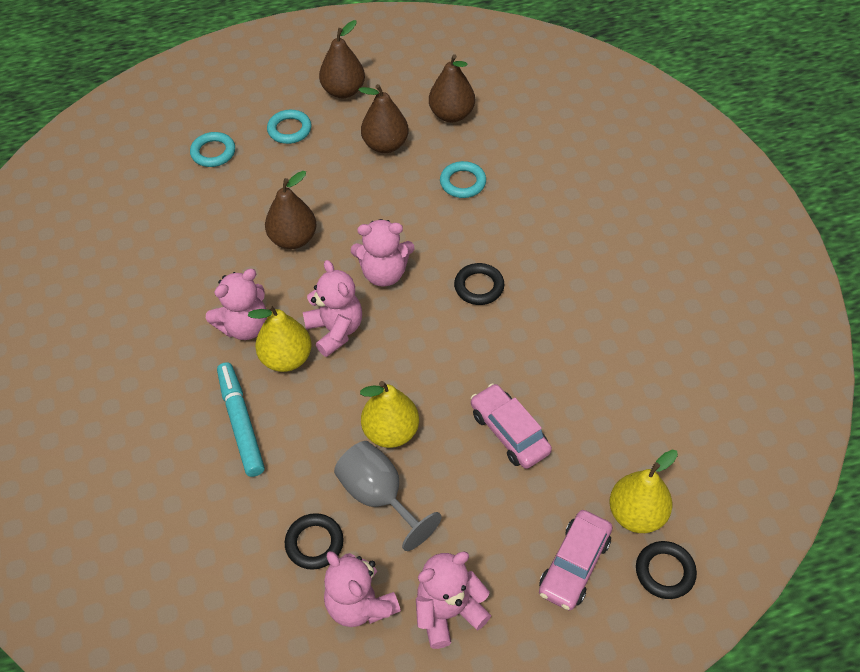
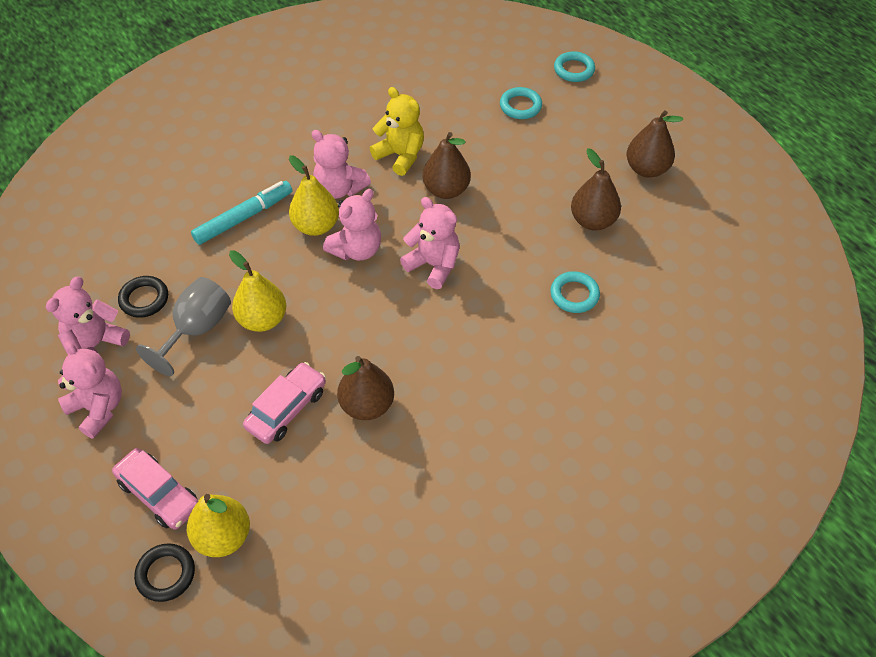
camera: 70 degrees right, 0 degrees up
turquoise ring [267,110,311,144] -> turquoise ring moved to [554,51,595,82]
pink teddy bear [351,219,414,287] -> pink teddy bear turned 150 degrees clockwise [400,197,460,289]
brown pear [429,54,475,122] -> brown pear moved to [337,356,394,420]
black ring [454,263,504,305] -> none
pink car [539,510,612,611] -> pink car turned 150 degrees counterclockwise [112,448,198,530]
none -> yellow teddy bear [370,87,424,176]

